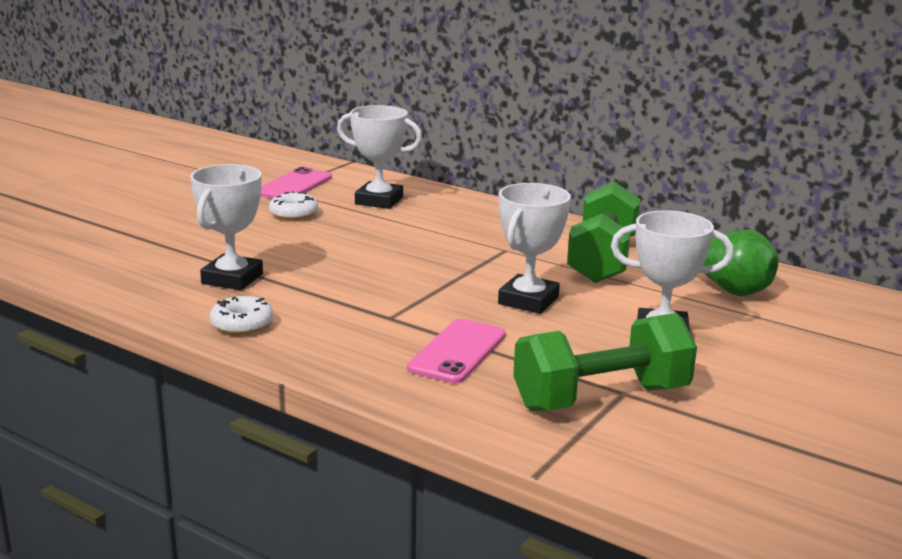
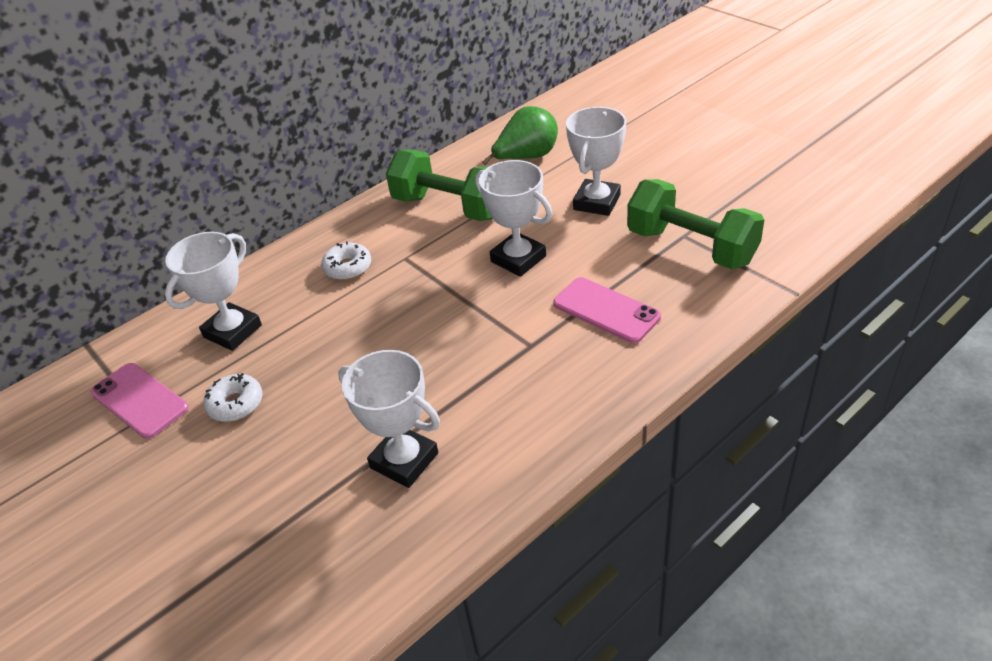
camera: 70 degrees left, 20 degrees up
white donut [210,296,273,335] -> white donut moved to [321,241,371,280]
green dumbbell [513,313,697,411] -> green dumbbell turned 45 degrees counterclockwise [627,179,764,269]

